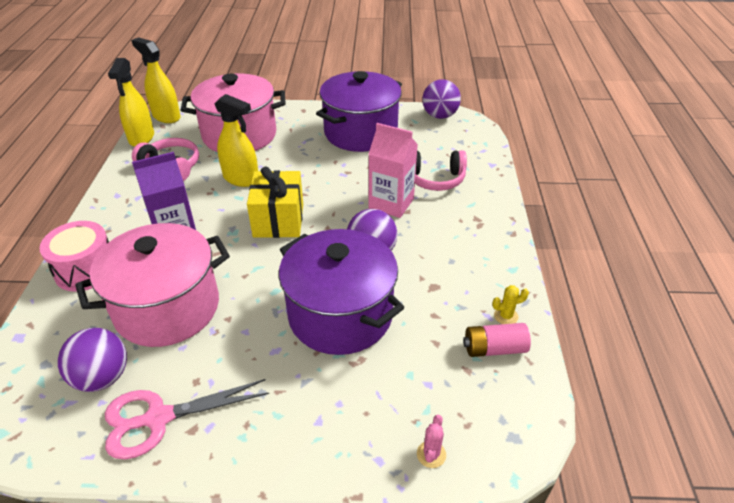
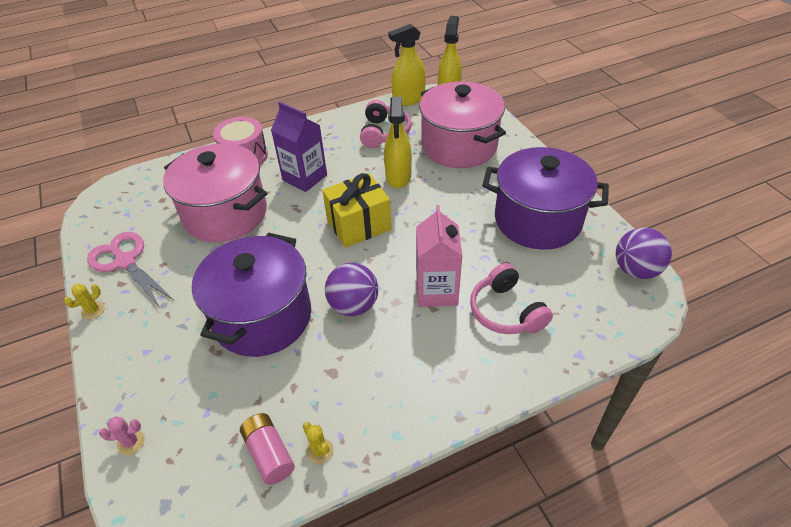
camera: 65 degrees right, 5 degrees up
purple ball [58,328,127,392] -> none
none -> yellow cactus [64,284,104,320]

